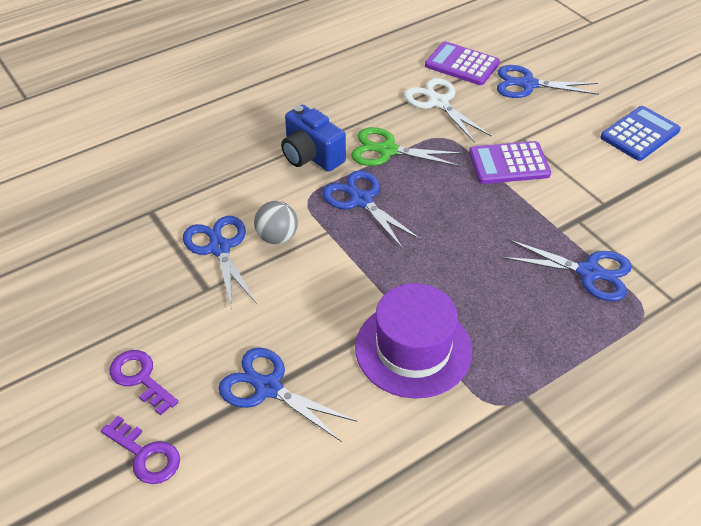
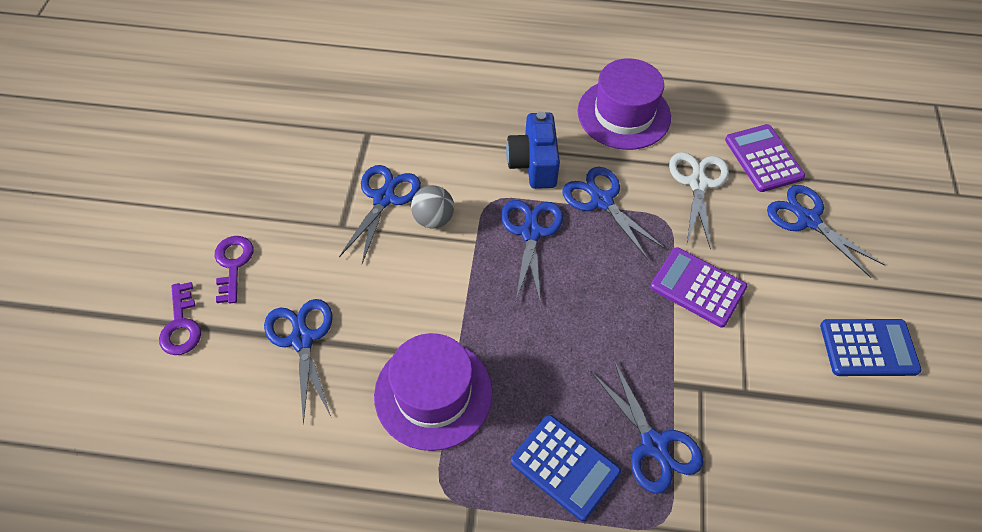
camera: 40 degrees right, 10 degrees up
green scissors [351,127,463,167] -> blue scissors [562,167,666,260]
none -> blue calculator [511,415,621,521]
none -> purple hat [577,58,671,150]

